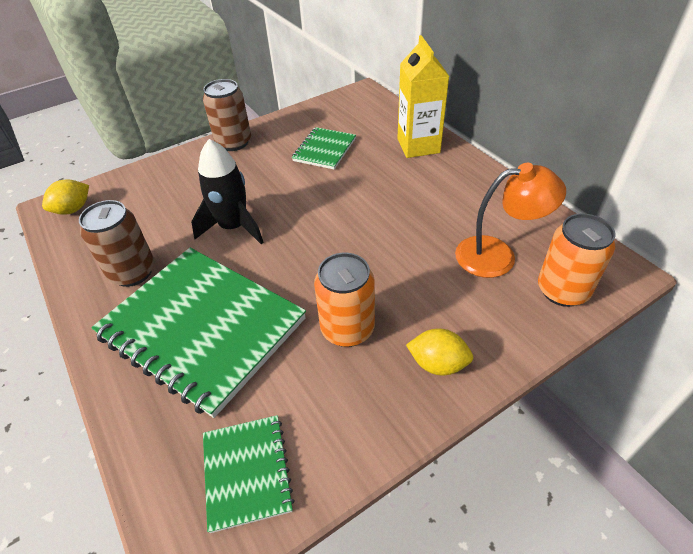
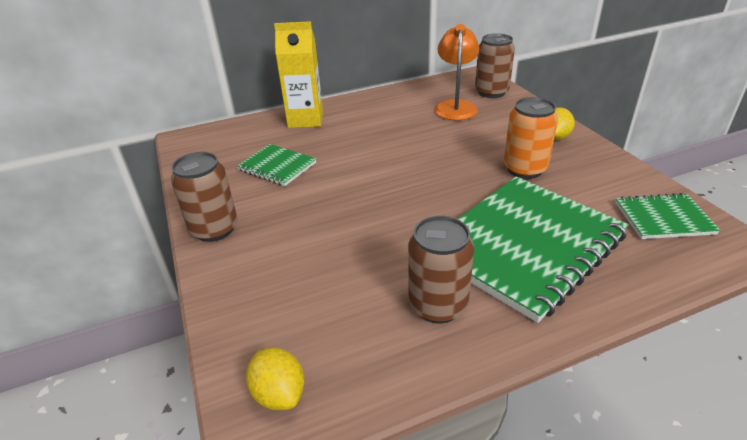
camera: 80 degrees left, 10 degrees down
black rocket [191,139,264,244] -> none
orange can [538,214,615,307] -> brown can [475,33,515,98]

